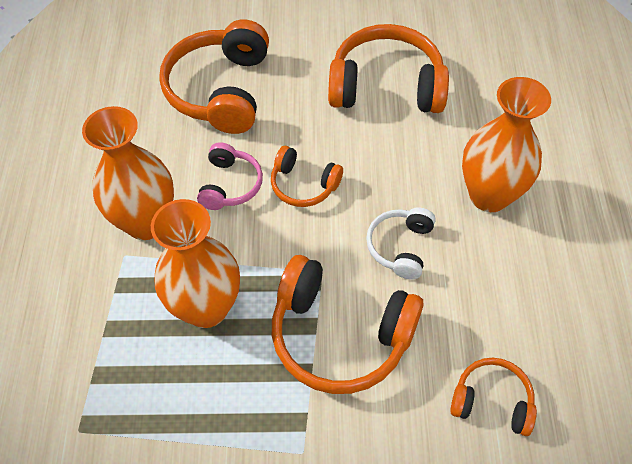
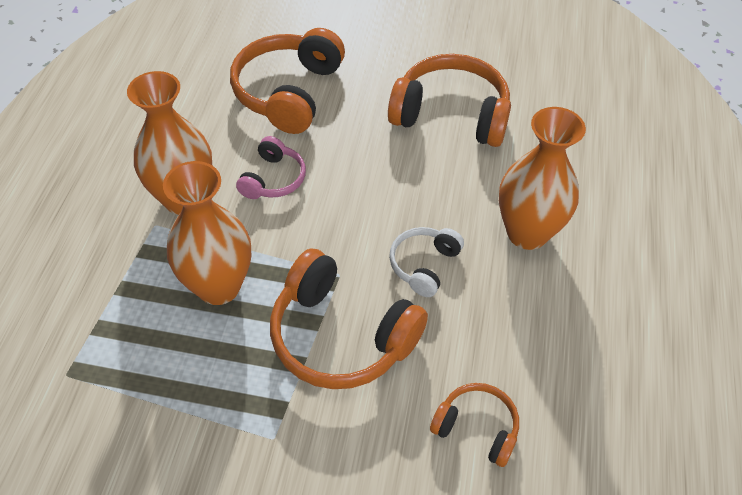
camera: 10 degrees right, 5 degrees down
orange headphones [271,146,343,207] -> none

